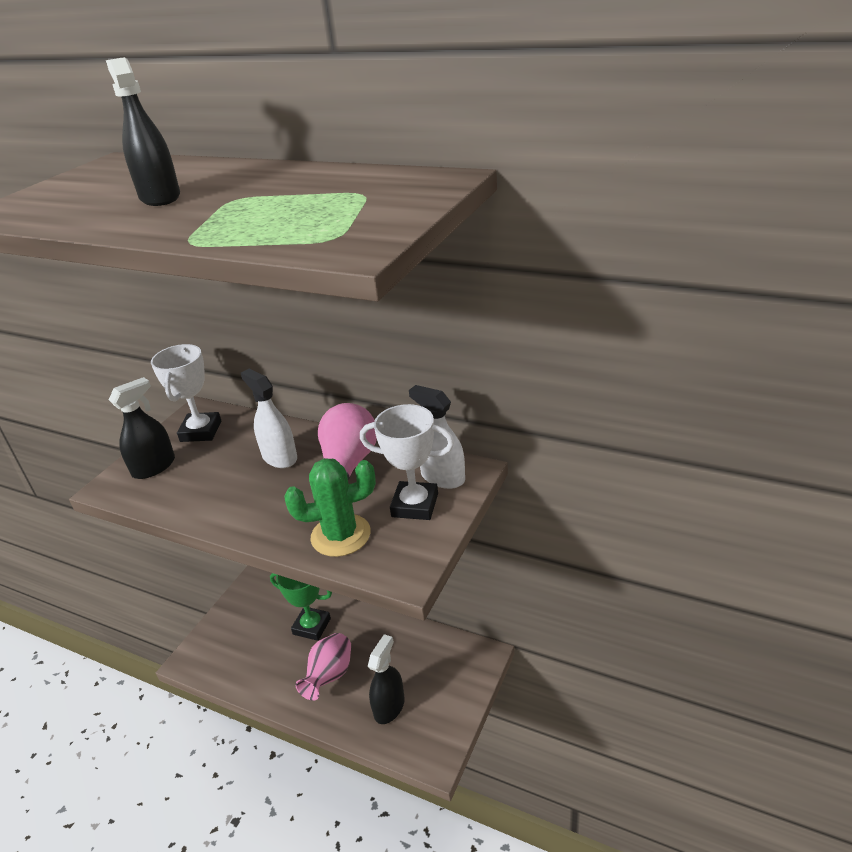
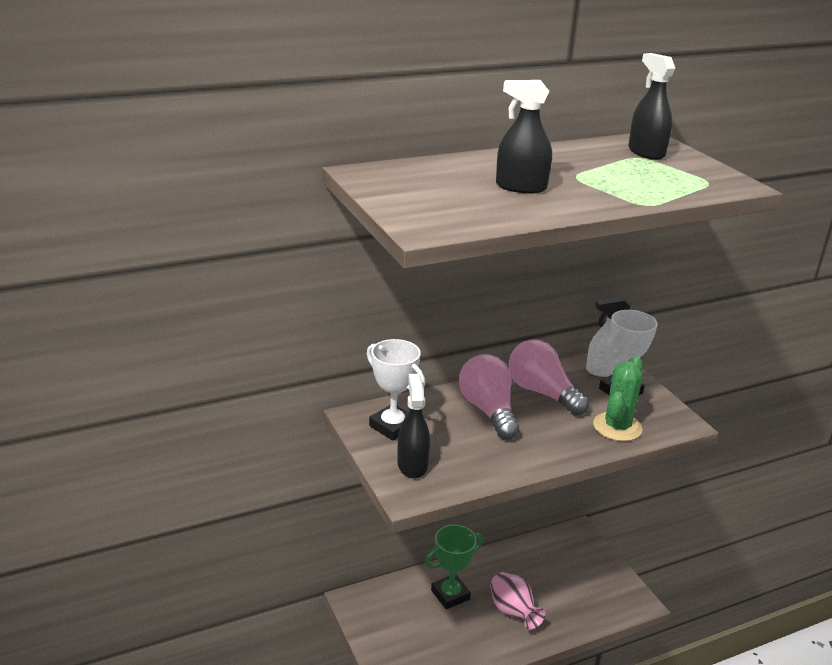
camera: 55 degrees left, 5 degrees down
white spray bottle [241,369,297,468] -> pink light bulb [459,354,519,440]
black spray bottle [368,634,405,724] -> black spray bottle moved to [628,53,675,160]

